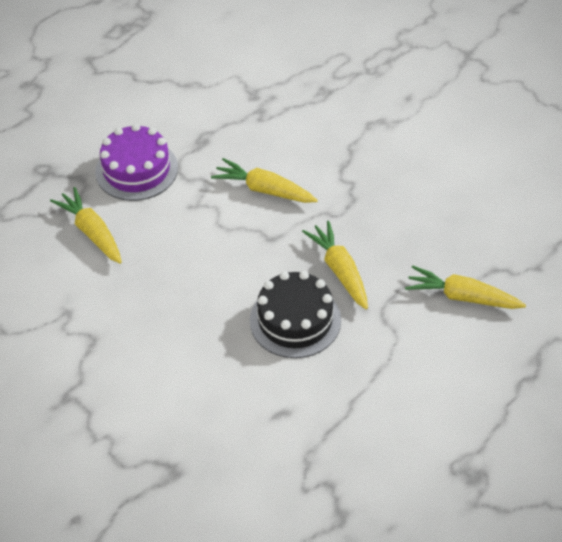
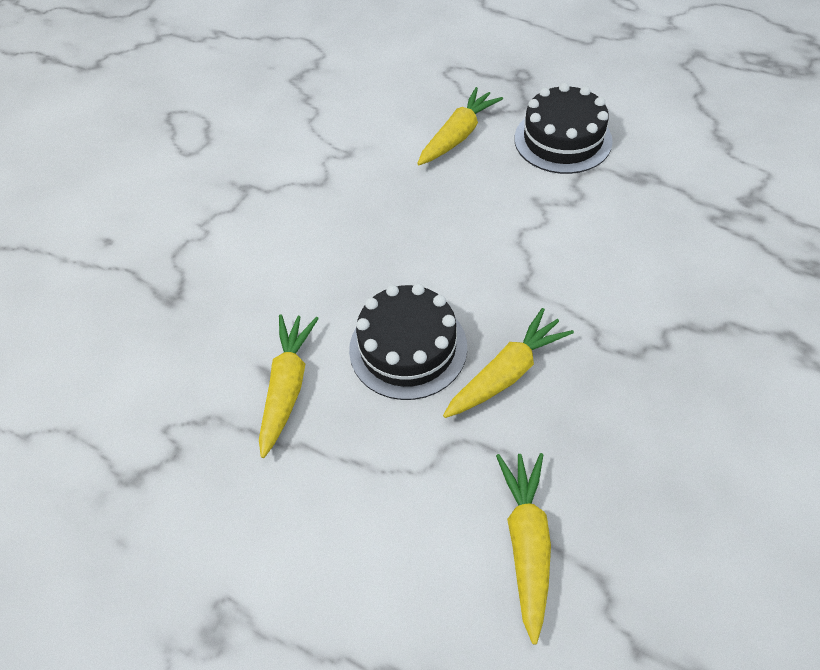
camera: 75 degrees right, 5 degrees up
purple cake [95,124,178,201] -> black cake [515,83,613,174]
yellow carrot [211,158,318,203] -> yellow carrot moved to [259,314,319,458]

